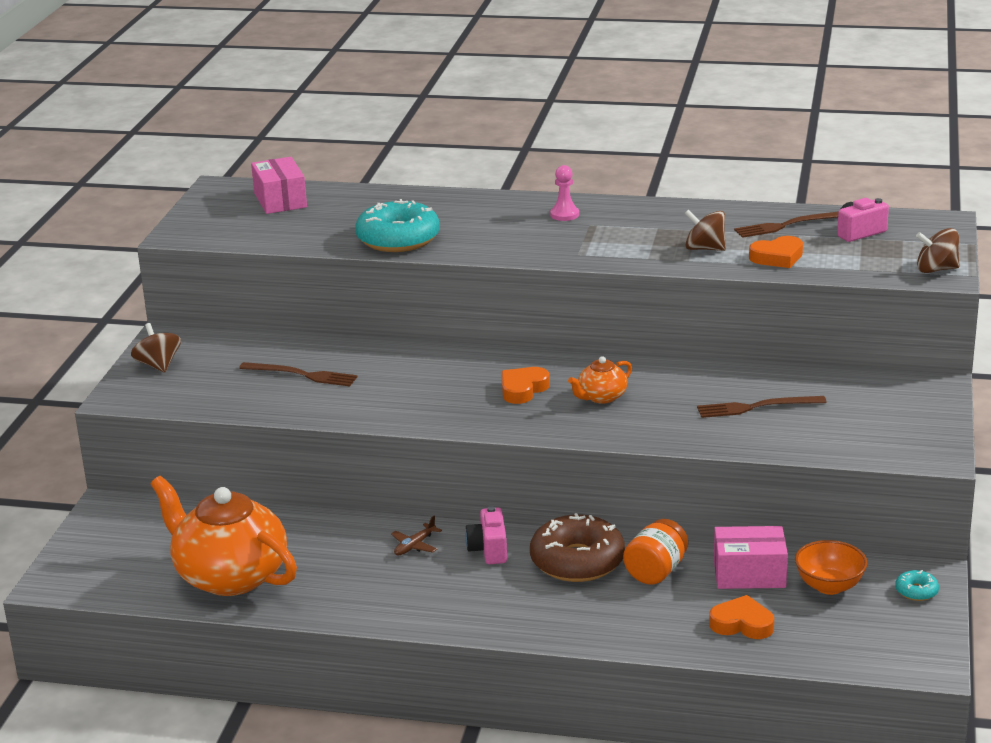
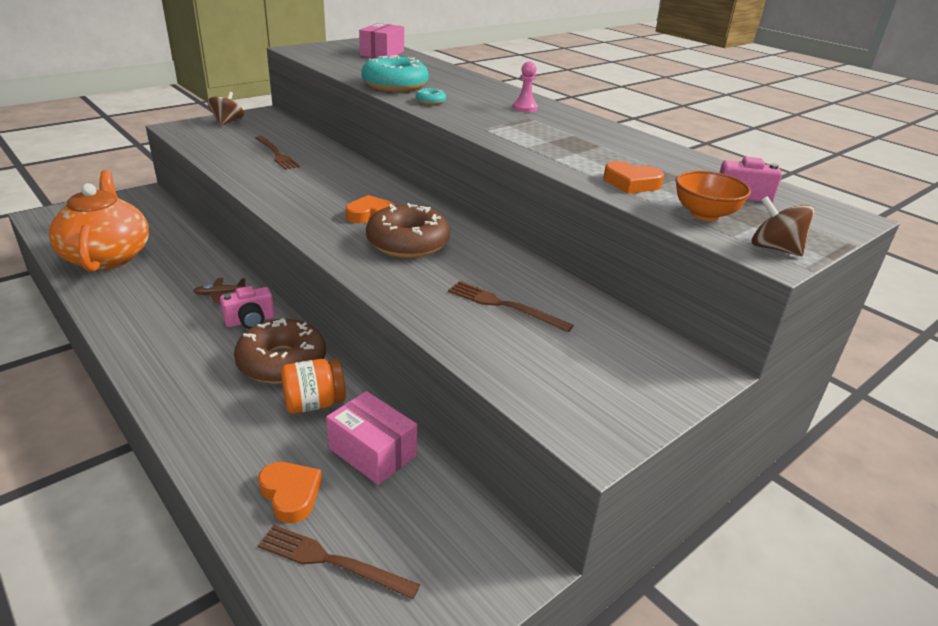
camera: 35 degrees right, 5 degrees up
pink camera [465,506,507,564] -> pink camera turned 150 degrees counterclockwise [220,286,275,329]
orange teapot [568,356,632,404] -> brown donut [366,203,450,258]
brown spinning top [684,209,726,251] -> none
brown fork [734,211,839,238] -> brown fork moved to [258,525,420,599]
orange bowl [795,540,867,595] -> orange bowl moved to [676,171,751,221]
turquoise donut [895,570,939,601] -> turquoise donut moved to [416,88,446,105]

